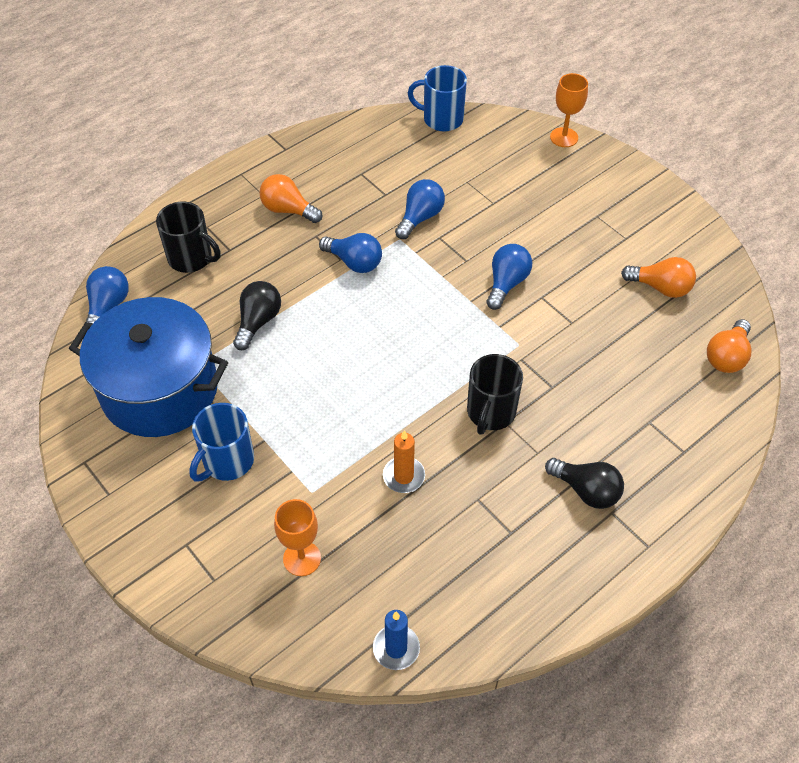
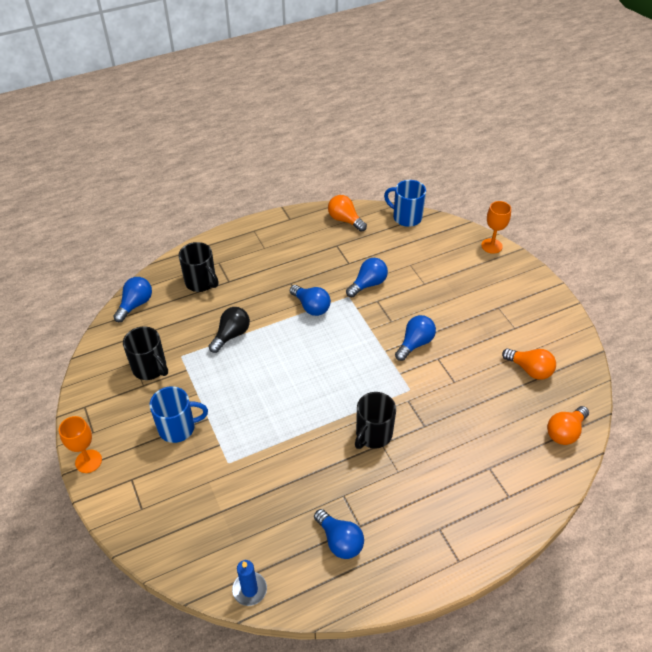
camera: 15 degrees right, 5 degrees down
blue pot [69,297,228,437] -> black mug [123,326,168,380]
blue mug [189,403,254,481] -> blue mug turned 150 degrees counterclockwise [149,386,208,443]
orange light bulb [259,174,322,223] -> orange light bulb moved to [328,195,367,232]
orange goblet [274,499,321,576] -> orange goblet moved to [59,416,102,473]
orange candle [383,430,425,493] -> none
black light bulb [545,458,624,509] -> none
none -> blue light bulb [314,509,364,559]

